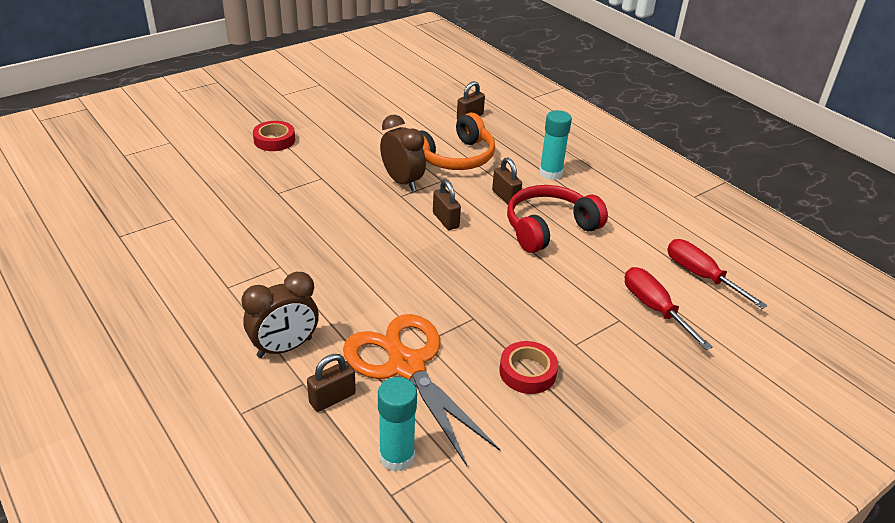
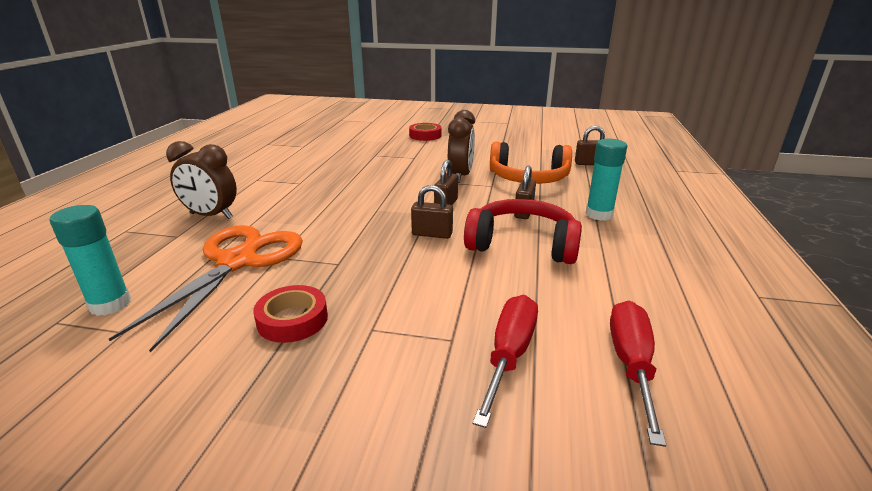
camera: 50 degrees right, 10 degrees down
brown padlock [307,354,356,412] -> brown padlock moved to [411,185,453,239]

